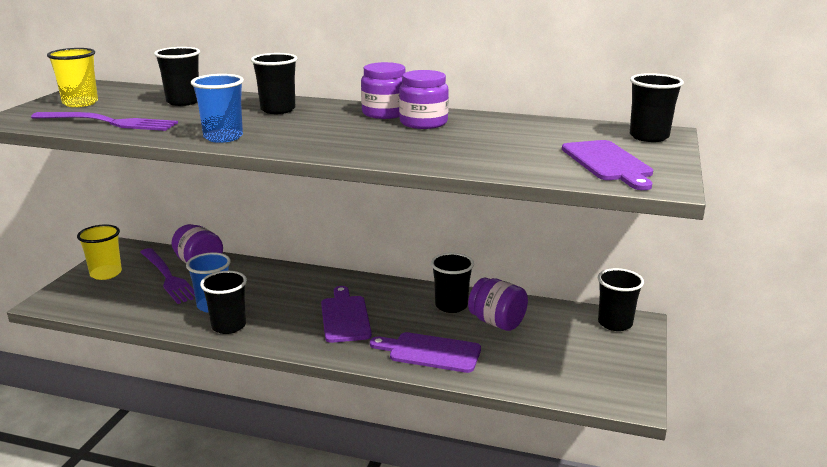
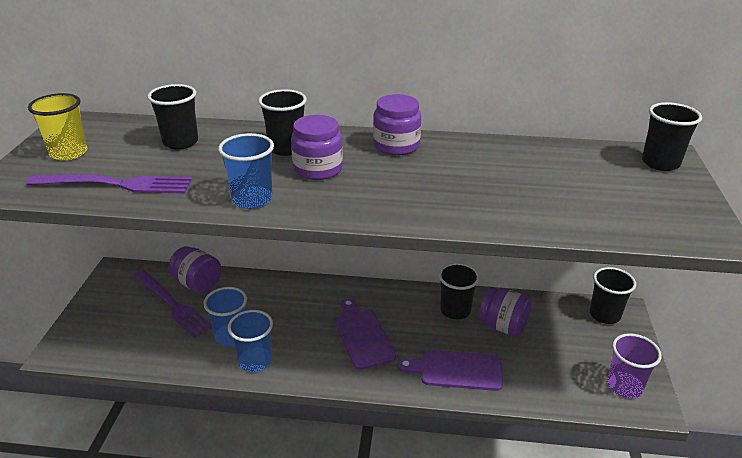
camera: 10 degrees left, 10 degrees up
yellow cup [77,224,122,280] -> none
black cup [200,271,247,334] -> blue cup [228,310,273,372]
purple jar [399,70,449,129] -> purple jar moved to [291,115,343,180]
purple cutting board [562,140,653,190] -> none
none -> purple cup [607,333,662,398]

